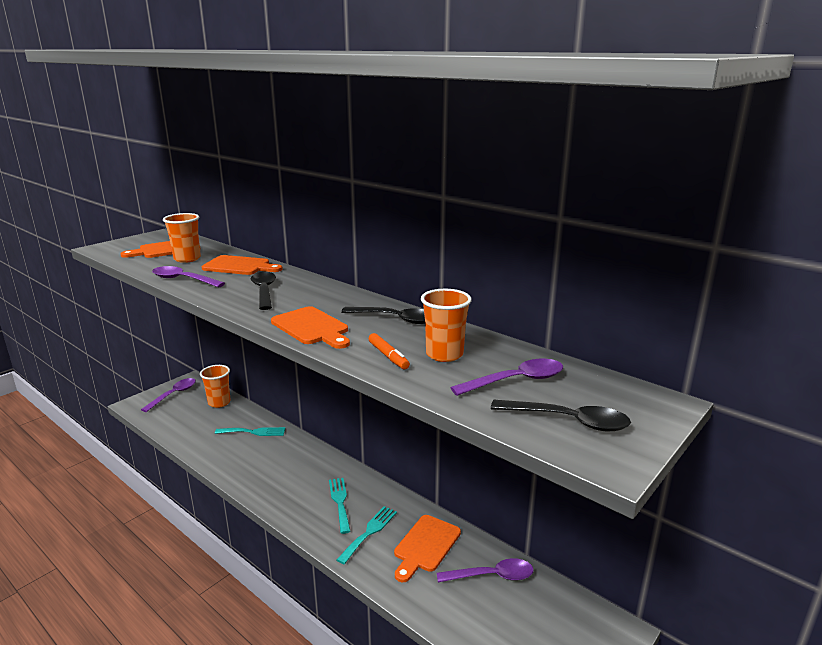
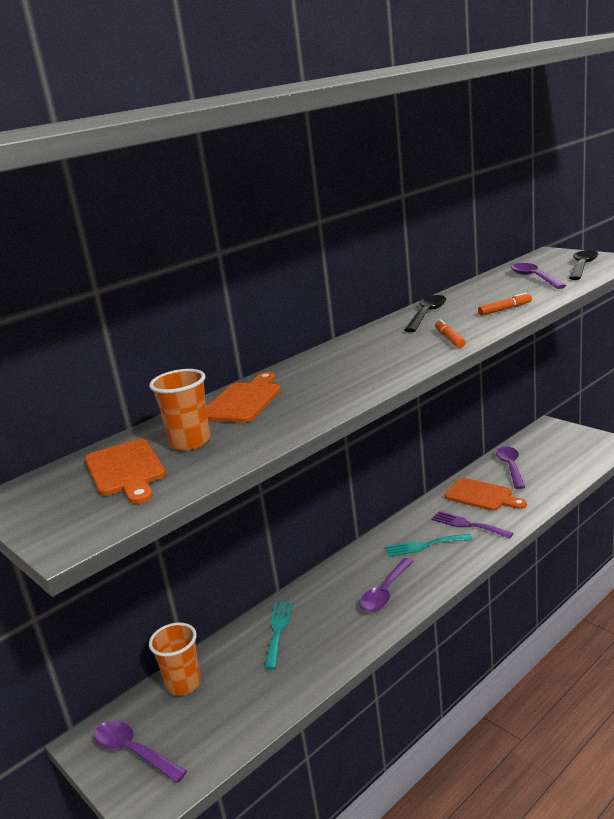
camera: 80 degrees left, 0 degrees up
purple spoon [152,266,225,287] -> purple spoon moved to [359,558,414,612]
black spoon [251,272,276,310] -> none
orange cutting board [271,306,350,349] -> orange marker [435,319,466,348]
turquoise fork [337,506,397,564] -> purple fork [431,511,513,539]
orange cup [421,289,472,362] -> none

